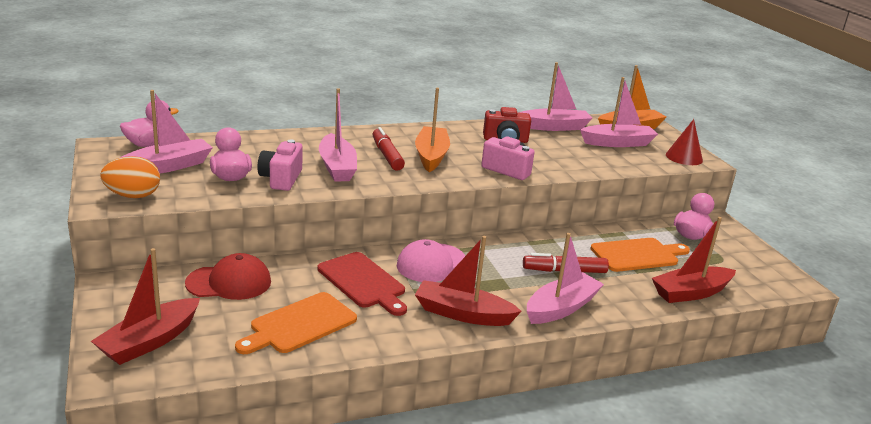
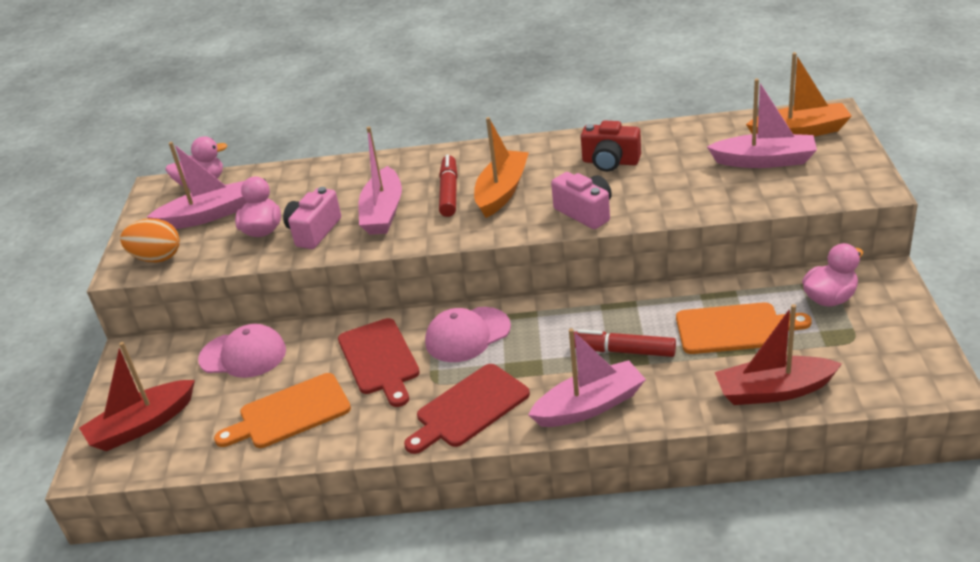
camera: 25 degrees right, 10 degrees up
red cap [185,253,271,300] -> pink cap [198,324,286,378]
red boat [415,236,522,326] -> red cutting board [404,364,530,454]
pink boat [519,62,593,131] -> none
red cone [666,119,703,165] -> none

